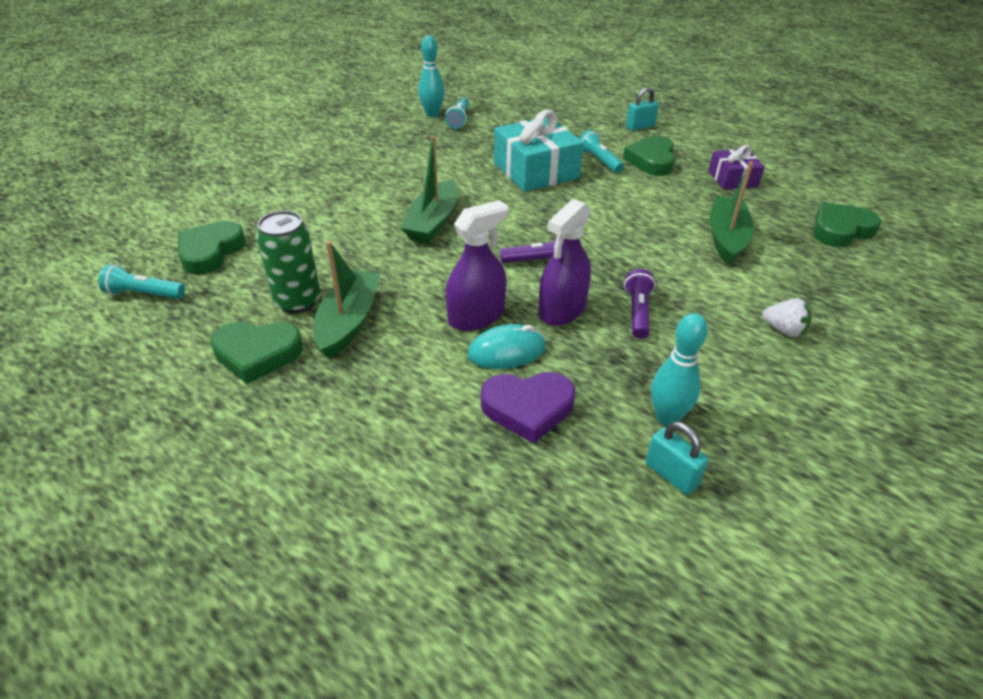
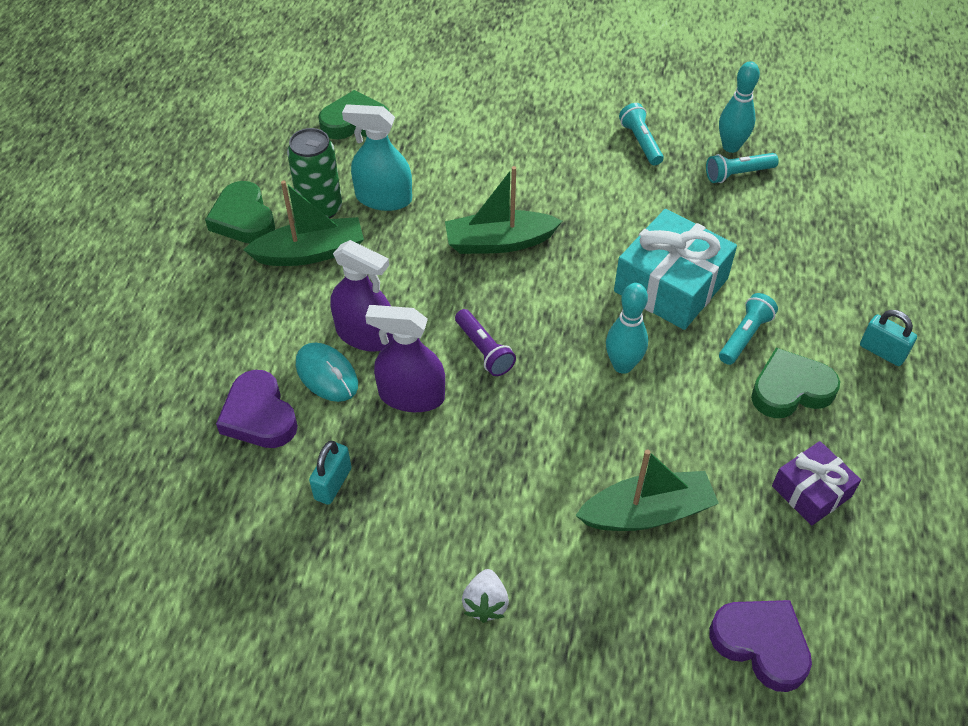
camera: 65 degrees right, 10 degrees up
turquoise flashlight [98,264,185,299] -> turquoise flashlight moved to [619,103,663,166]
purple flashlight [624,269,655,339] -> none
turquoise padlock [646,422,708,495] -> turquoise padlock moved to [309,441,351,505]
turquoise bowling pin [651,313,708,426] -> turquoise bowling pin moved to [606,283,648,374]
green heart [813,202,882,247] -> purple heart [709,600,812,692]
none -> turquoise spray bottle [342,104,412,211]

